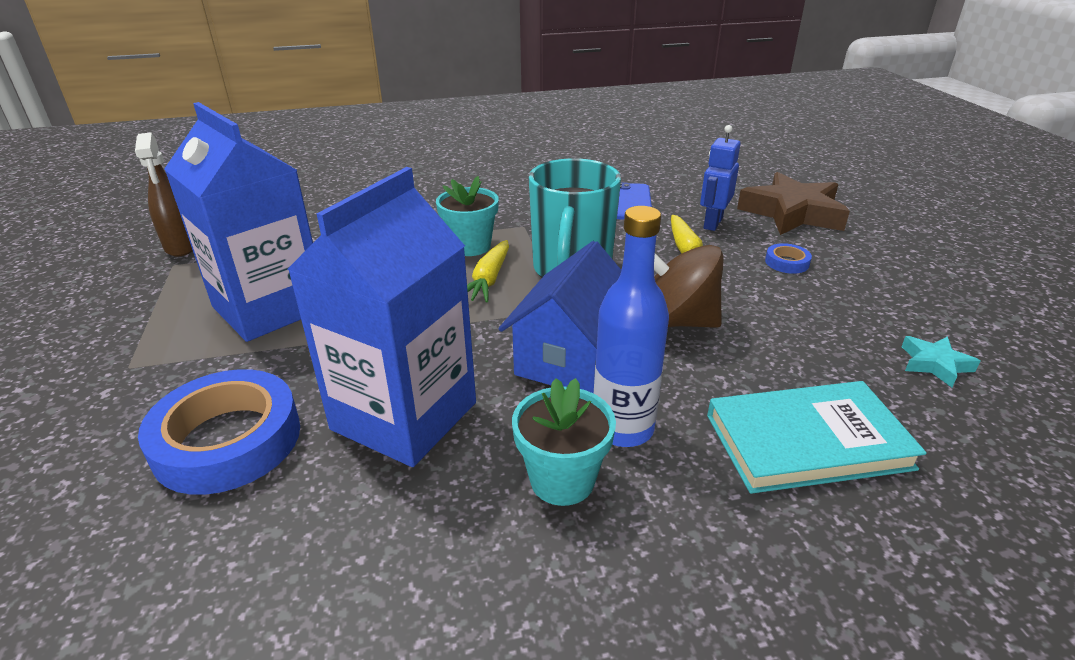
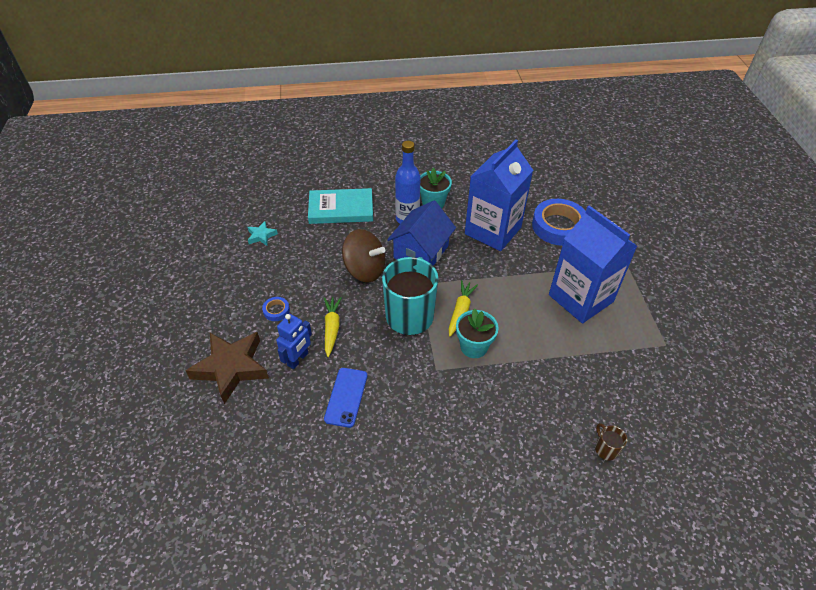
camera: 175 degrees left, 15 degrees up
brown spray bottle [135,132,193,256] -> none
none -> brown mug [595,423,627,461]

